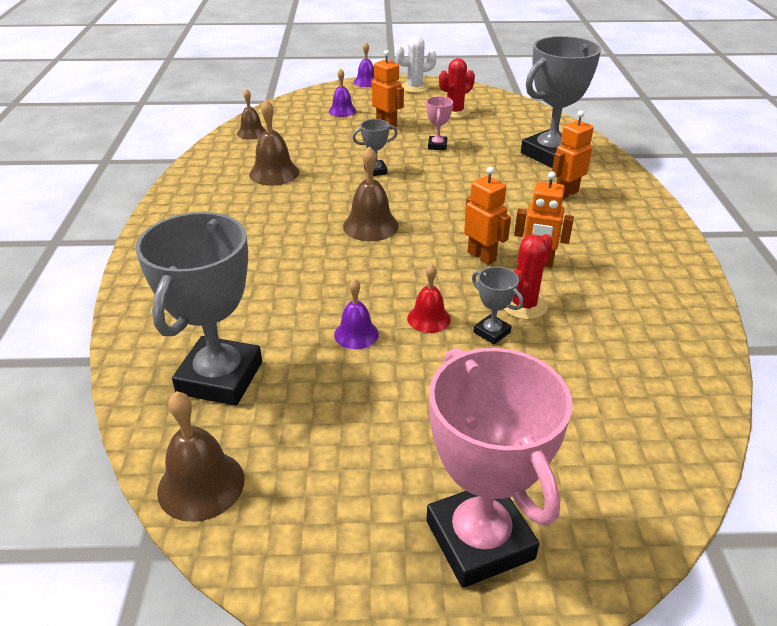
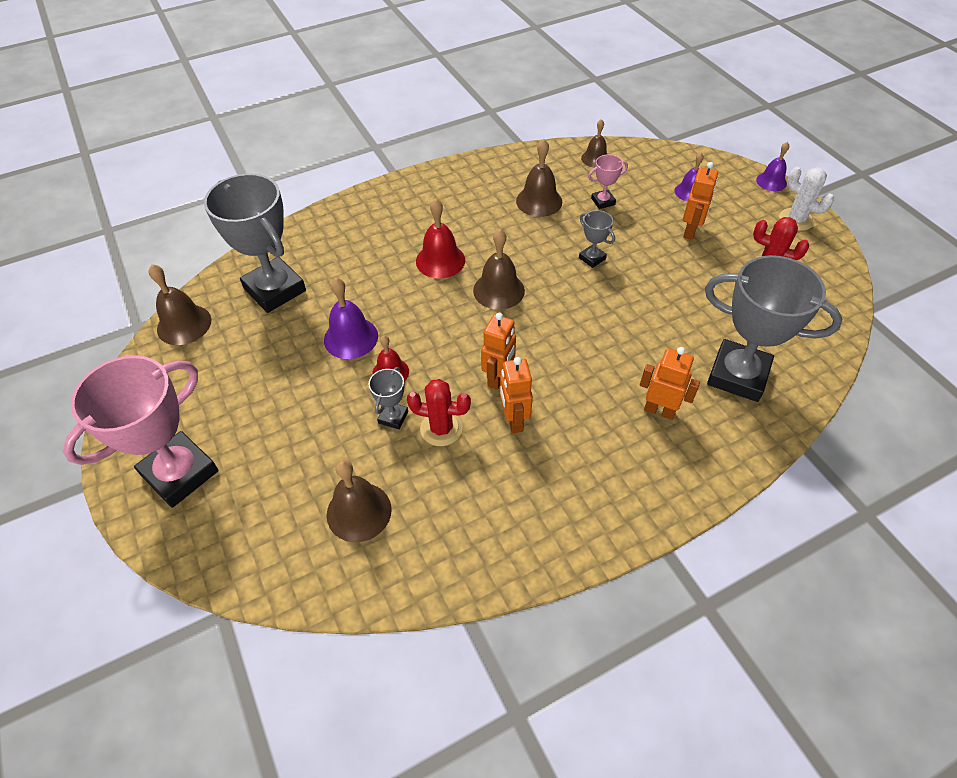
camera: 65 degrees right, 15 degrees up
grey trophy [136,212,262,406] -> grey trophy turned 60 degrees clockwise [204,174,306,313]
purple bell [334,279,379,349] -> purple bell [324,278,378,359], size x1.53
pink trophy [426,96,453,150] -> pink trophy moved to [588,154,628,209]
none -> brown bell [327,460,392,542]
none -> red bell [416,199,465,279]

